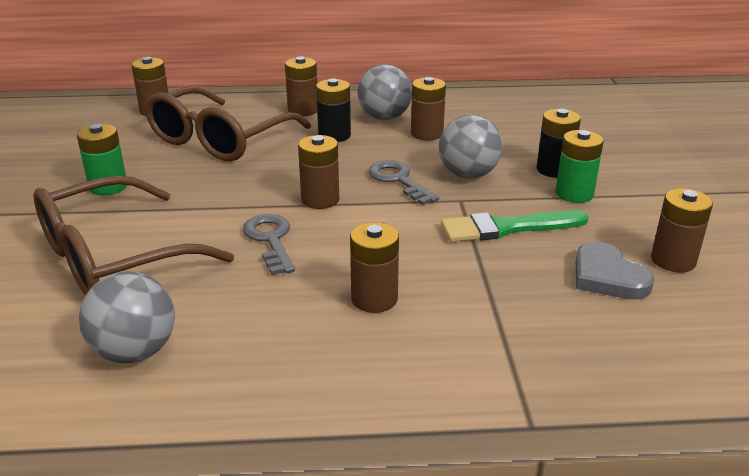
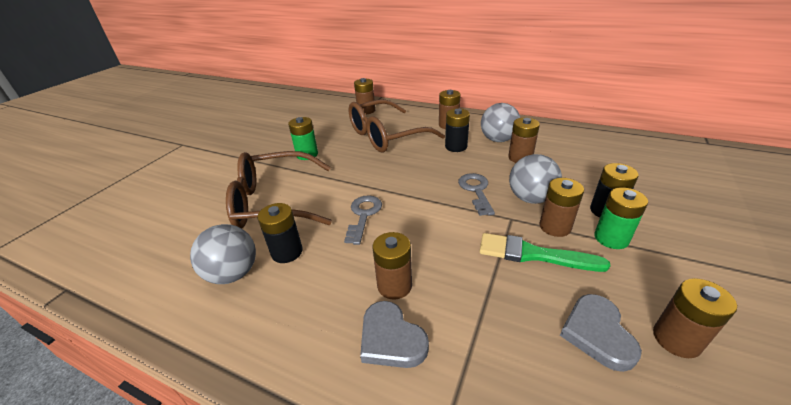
camera: 30 degrees right, 5 degrees up
brown battery [298,135,339,209] -> brown battery moved to [539,178,584,237]
none -> black battery [257,203,303,263]
none -> grey heart [360,301,429,368]

